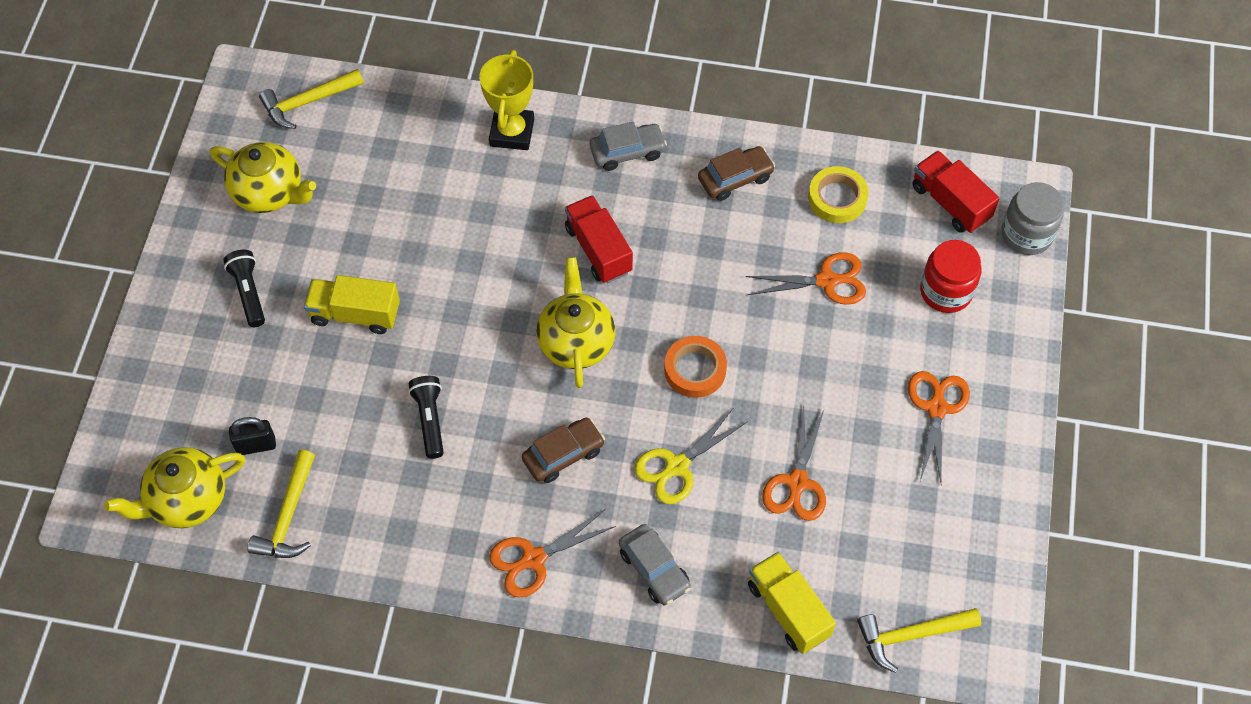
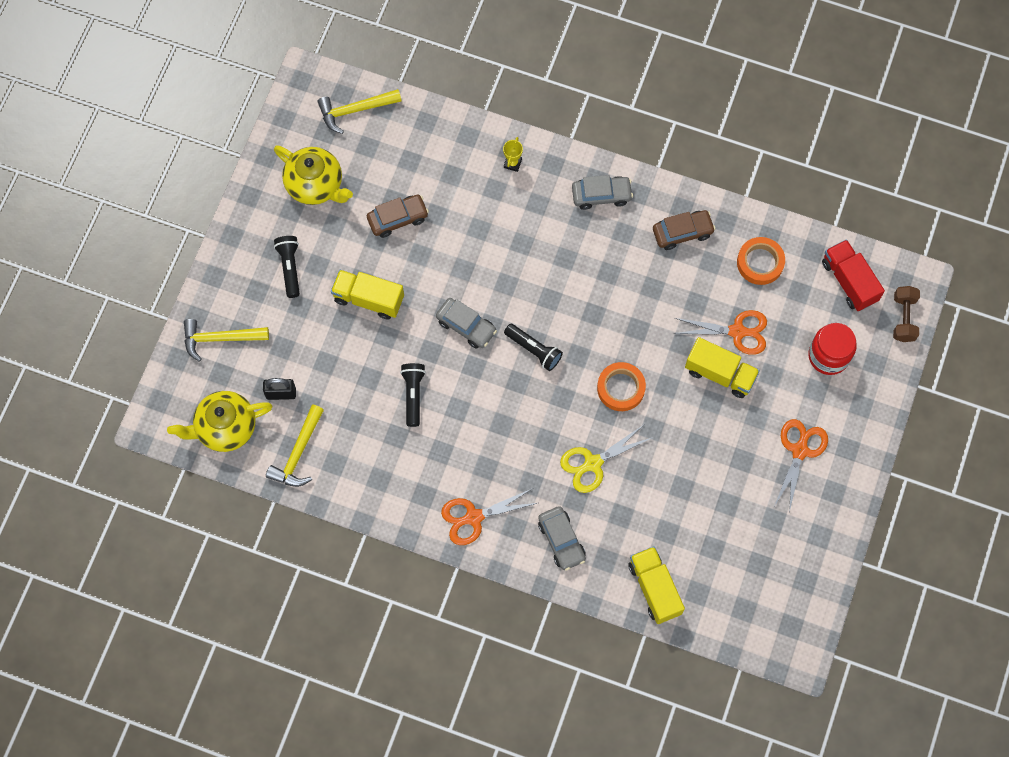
camera: 10 degrees right, 10 degrees up
yellow trophy [479,50,534,150] -> yellow trophy [503,137,523,172], size x0.47
brown car [522,418,605,483] -> brown car moved to [367,195,429,238]
yellow teapot [536,257,615,388] -> black flashlight [504,324,563,371]
red truck [565,195,633,283] -> none
orange scissors [762,406,826,521] -> none
yellow tape [808,166,869,223] -> orange tape [737,237,785,285]
yellow hammer [857,608,982,673] -> yellow hammer moved to [184,319,269,361]
grey jar [1002,182,1064,255] -> brown dumbbell [893,286,920,342]
none -> grey car [436,298,497,349]
none -> yellow truck [685,337,760,398]

